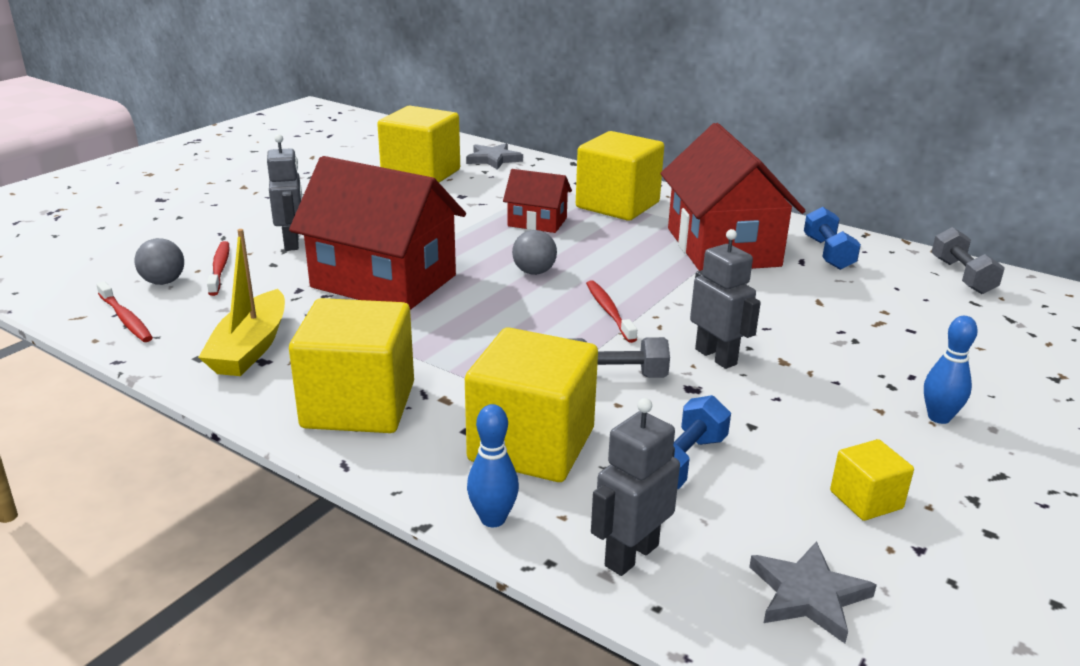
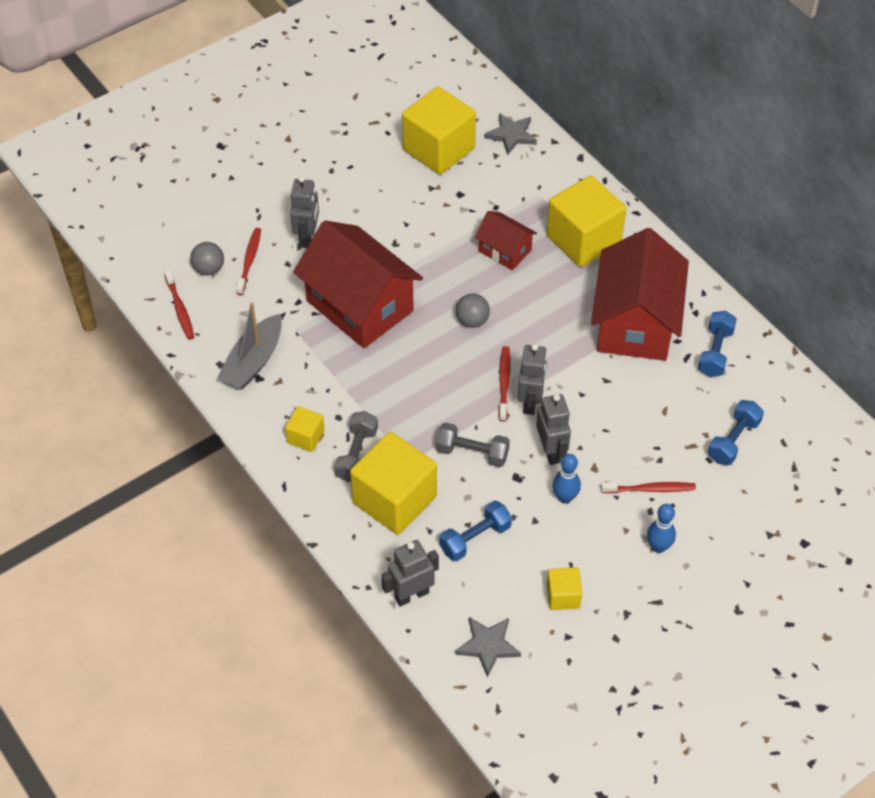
camera: 20 degrees right, 25 degrees up
yellow boat [198,229,285,376] -> grey boat [217,302,282,390]
yellow cube [289,298,414,433] -> yellow cube [285,406,325,452], size x0.48
blue bowling pin [467,404,519,527] -> blue bowling pin moved to [553,454,581,503]
grey dumbbell [932,227,1005,294] -> grey dumbbell moved to [334,411,378,482]
none -> grey robot [518,344,547,415]
none -> red toothbrush [601,482,696,493]
none -> blue dumbbell [708,400,764,465]

